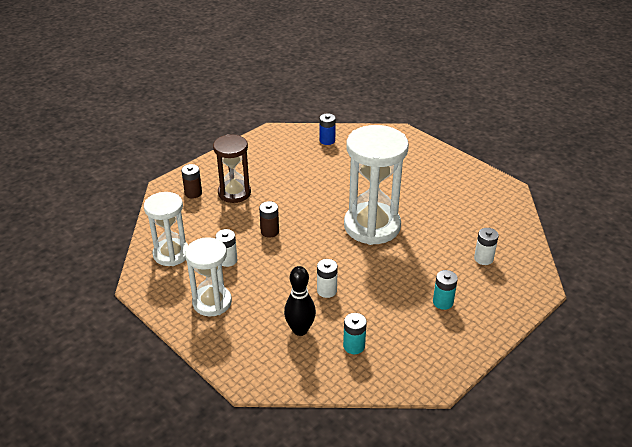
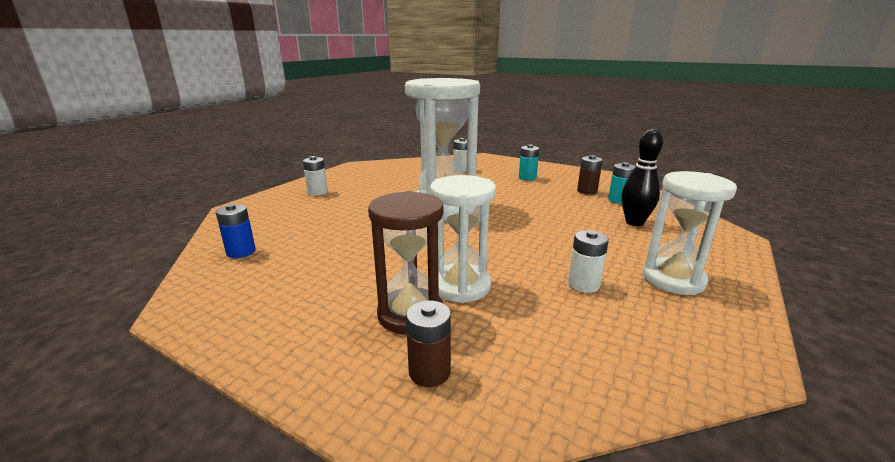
camera: 105 degrees left, 15 degrees down
white hourglass [144,192,188,266] -> white hourglass moved to [430,175,496,303]
brown battery [259,201,279,238] -> brown battery moved to [577,155,603,195]
white battery [317,259,338,298] -> white battery moved to [303,156,328,196]

